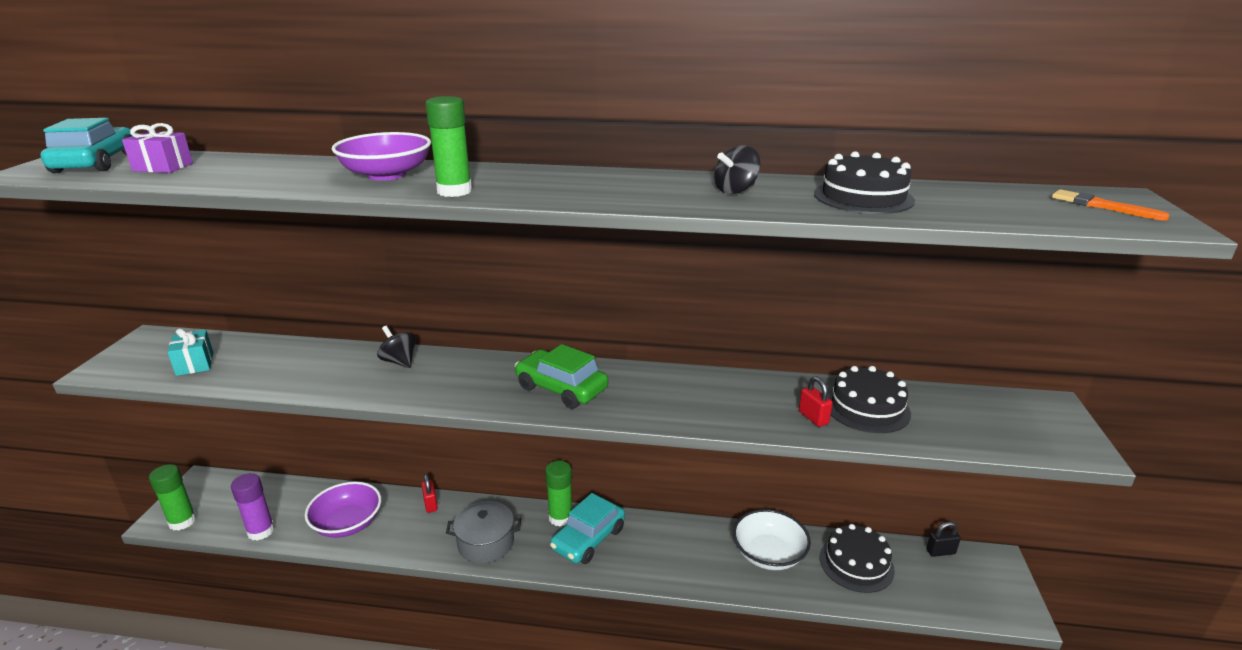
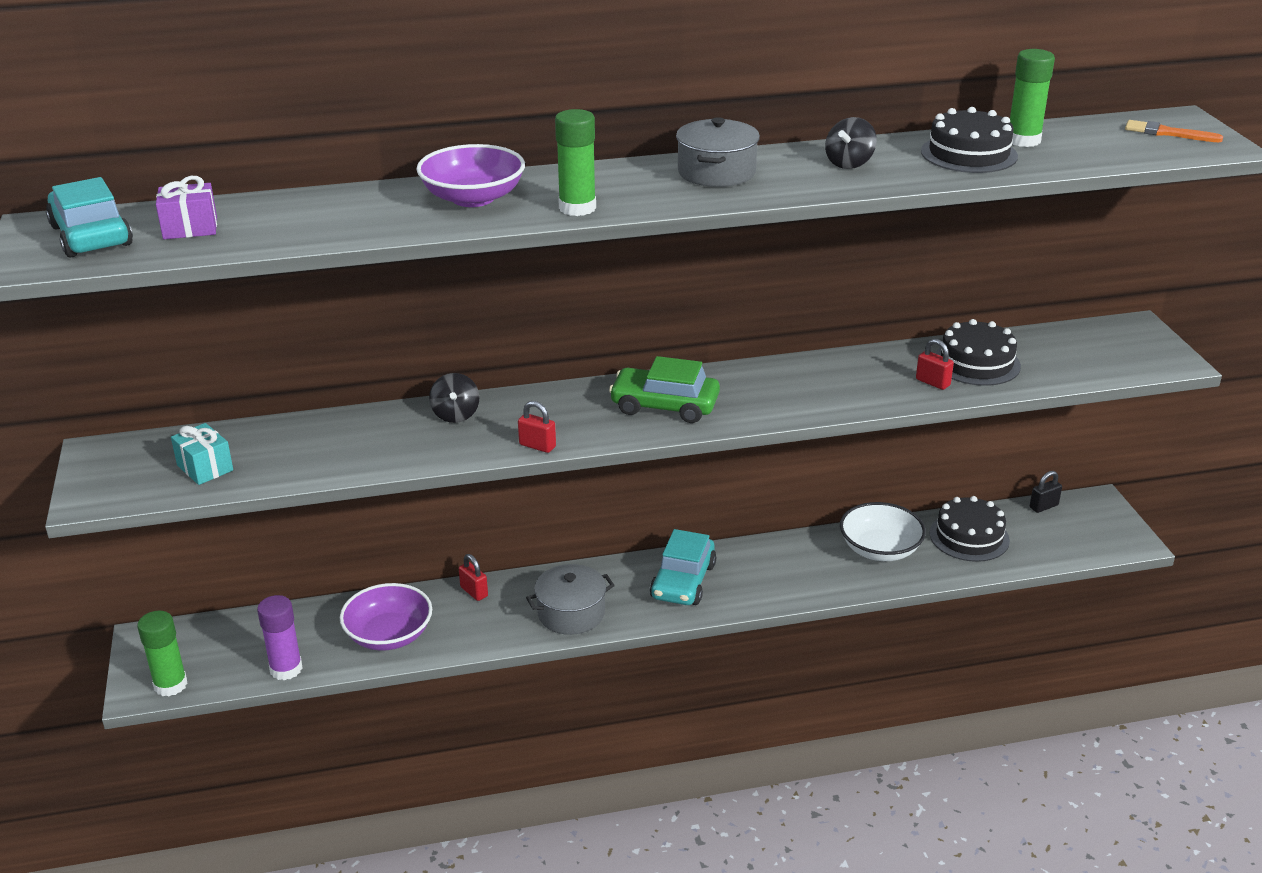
camera: 20 degrees left, 5 degrees up
black spinning top [377,326,416,368] -> black spinning top turned 120 degrees counterclockwise [429,373,479,423]
green glue stick [545,461,572,526] -> green glue stick moved to [1010,49,1055,147]
none -> red padlock [518,401,556,453]
none -> grey pot [676,117,760,187]

